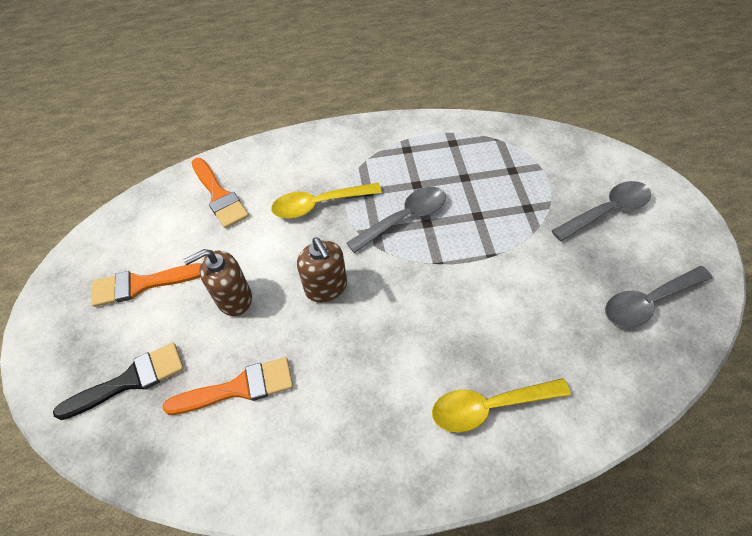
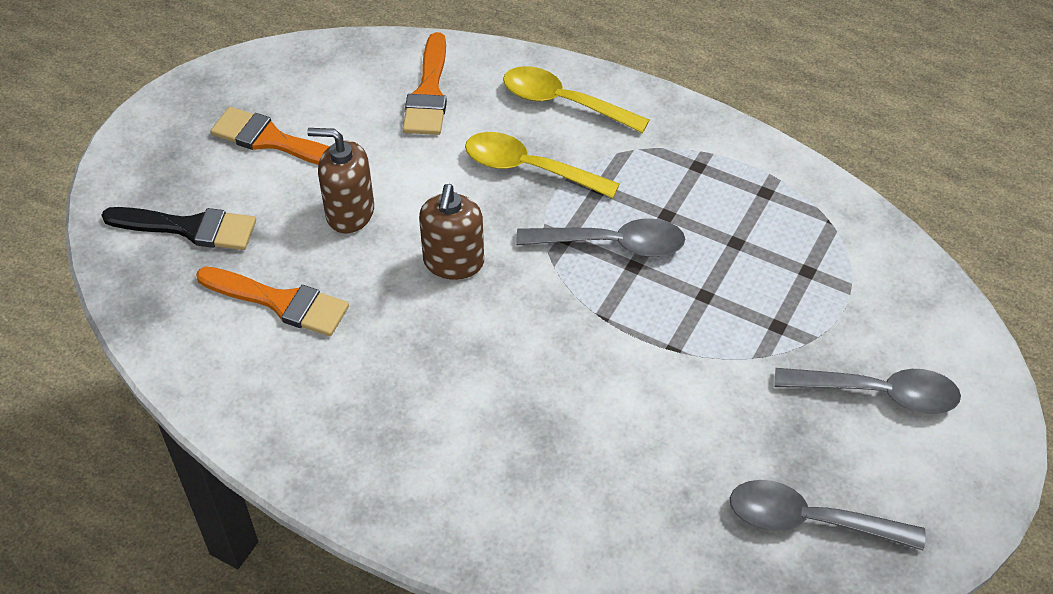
camera: 35 degrees right, 5 degrees down
yellow spoon [432,378,571,433] -> yellow spoon moved to [503,66,649,133]

